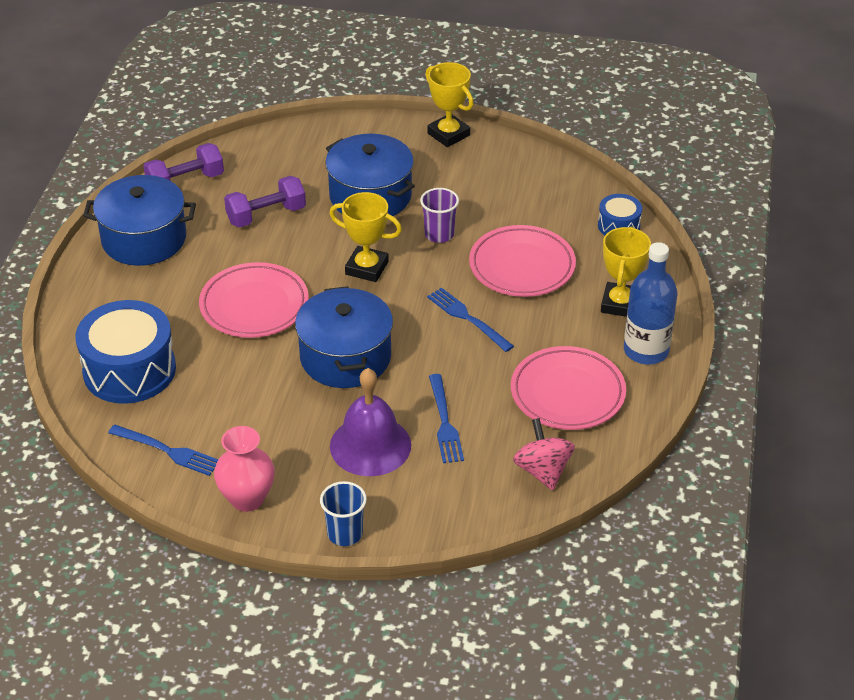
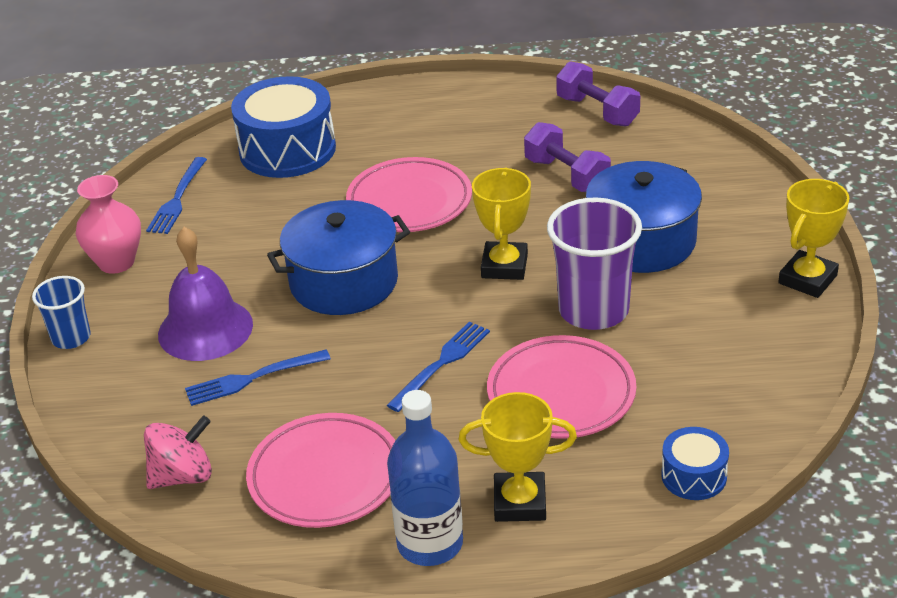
camera: 80 degrees right, 5 degrees down
blue pot [83,175,196,266] -> none
purple cup [420,188,459,243] -> purple cup [547,197,642,330], size x1.77

